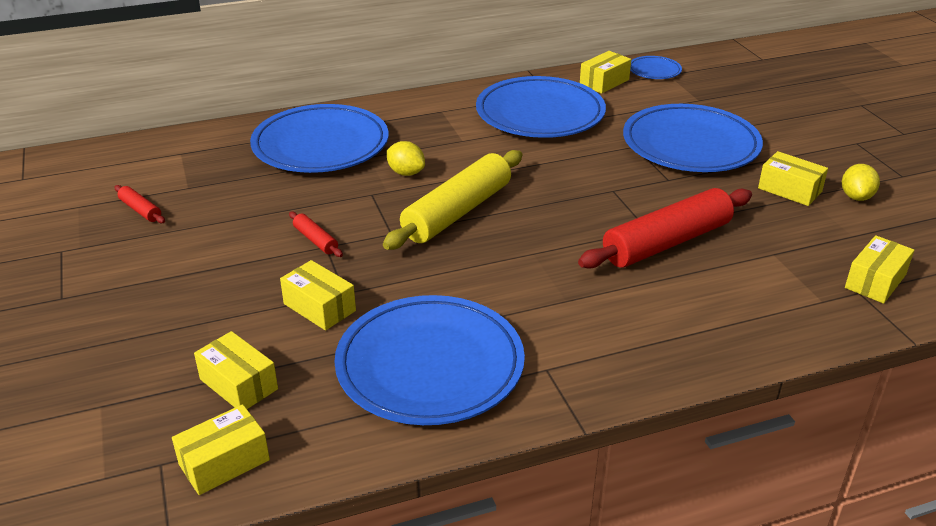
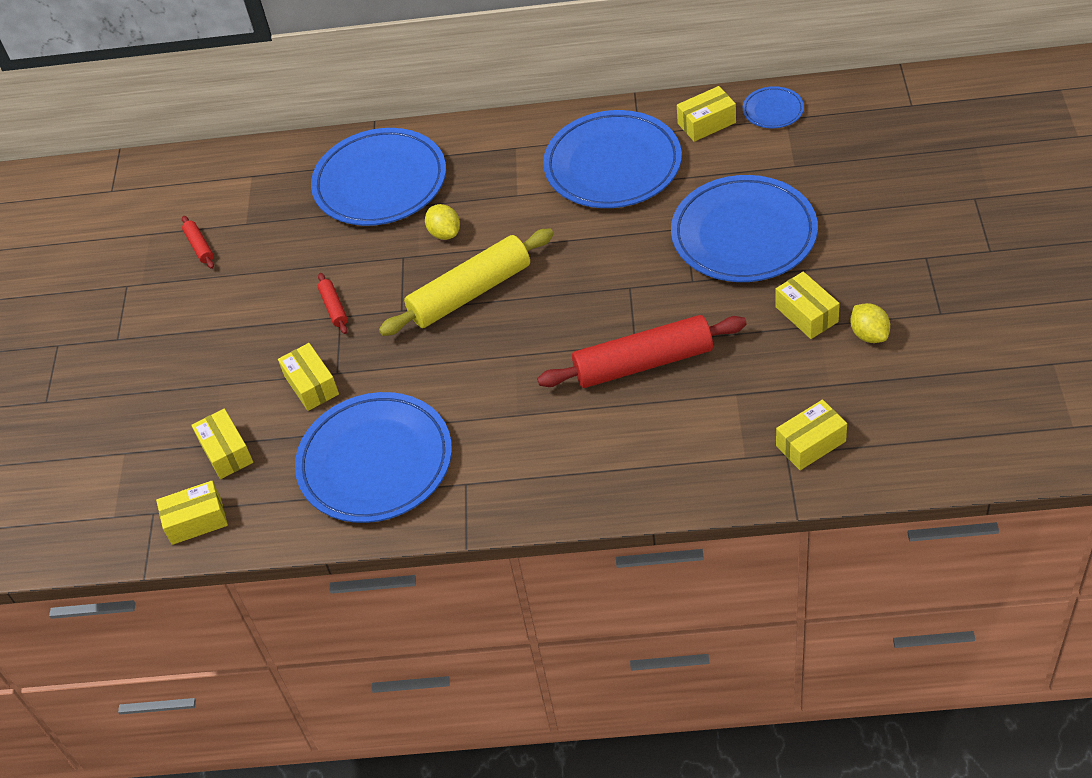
camera: 25 degrees right, 15 degrees up
yellow lemon [842,164,880,201] -> yellow lemon turned 60 degrees counterclockwise [850,303,890,343]

